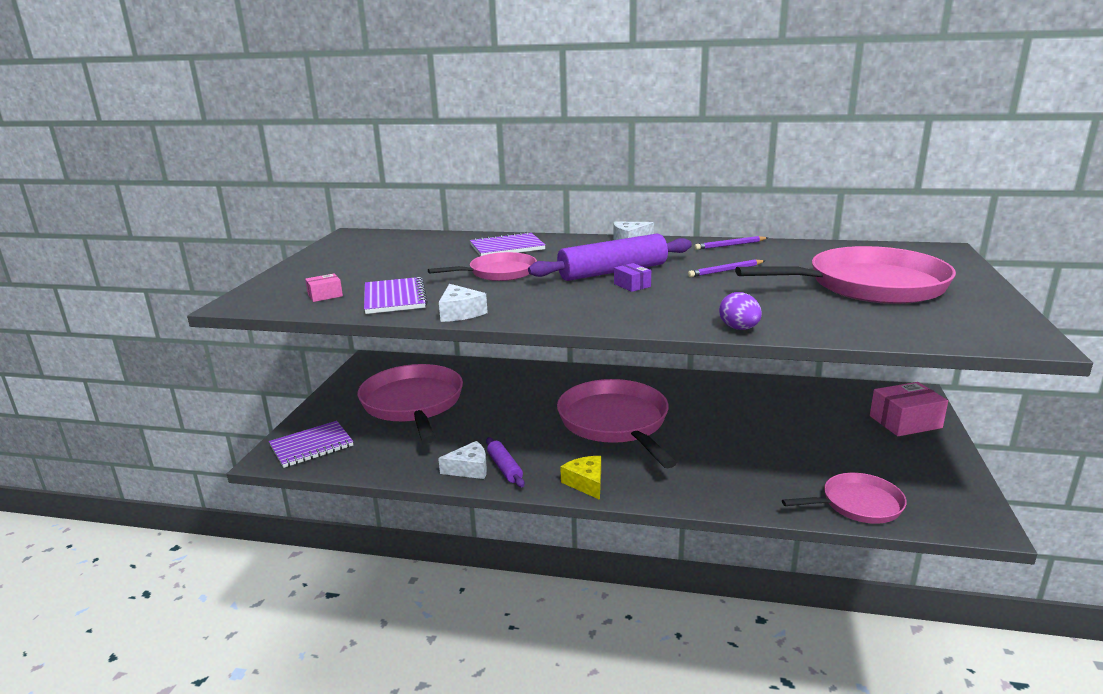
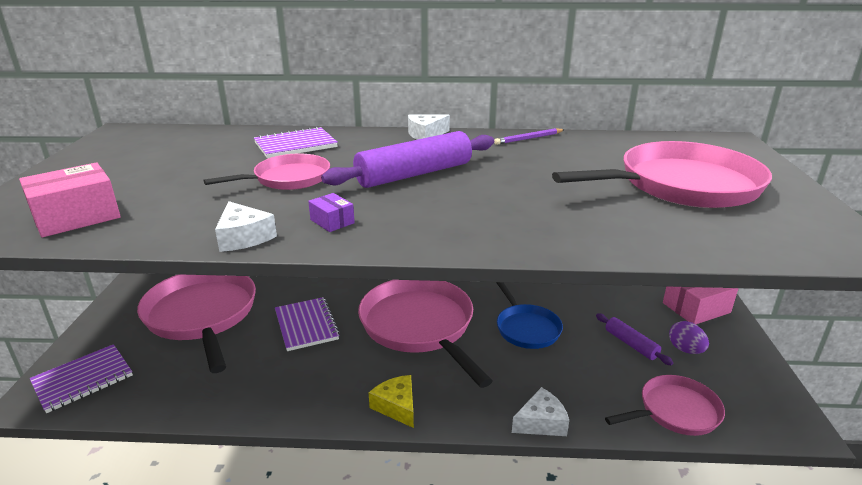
camera: 10 degrees left, 5 degrees up
pink box [305,273,343,302] -> pink box [19,162,121,237], size x1.98
purple notebook [364,277,428,314] -> purple notebook moved to [275,297,340,351]
white cheese [438,441,487,479] -> white cheese moved to [512,387,569,436]
purple rolling pin [486,437,525,487] -> purple rolling pin moved to [596,313,673,365]
purple box [614,263,651,292] -> purple box moved to [308,193,355,232]
purple pencil [688,260,765,277] -> none
purple egg [719,292,762,330] -> purple egg moved to [669,321,709,354]
none -> blue pan [496,282,563,349]

